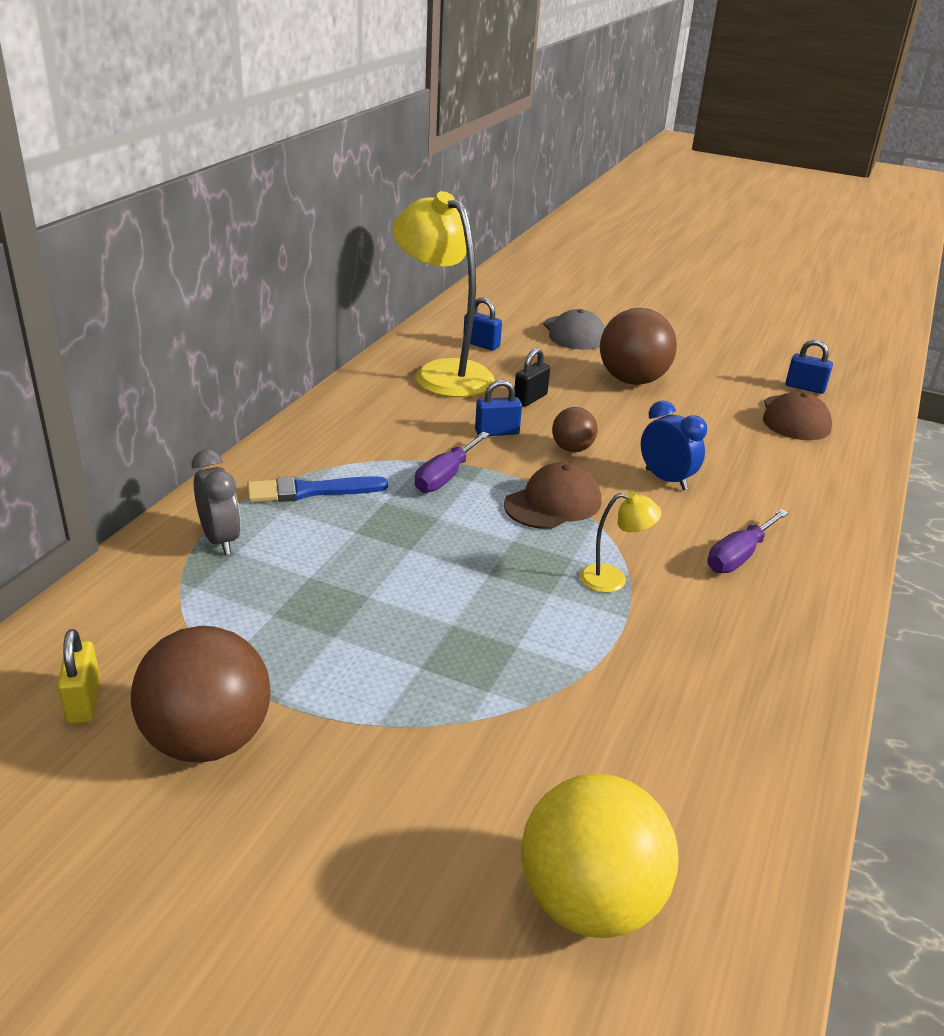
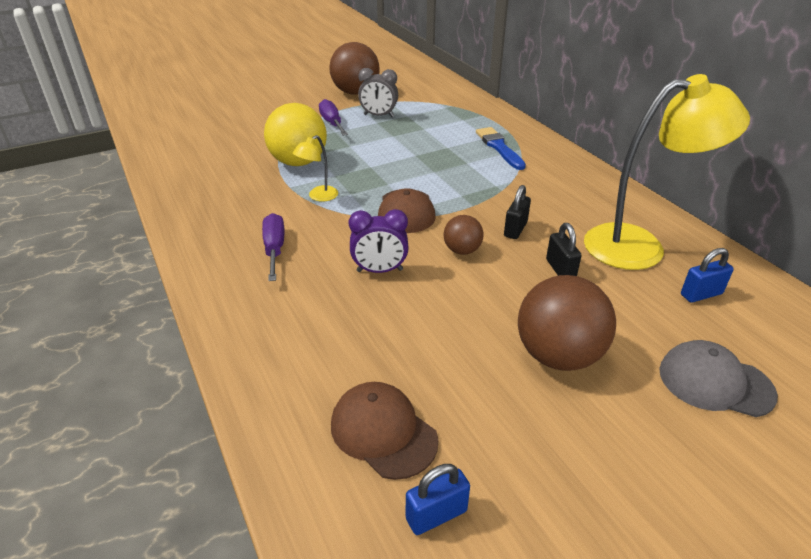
camera: 130 degrees right, 5 degrees up
yellow padlock [57,629,100,724] -> none
grey clock [192,450,241,555] -> grey clock moved to [358,68,398,117]
blue brush [247,476,388,502] -> blue brush turned 45 degrees counterclockwise [476,127,526,170]
purple screwdriver [415,432,490,493] -> purple screwdriver moved to [319,99,348,136]
blue padlock [475,380,522,436] -> black padlock [504,185,531,239]
yellow ball [521,773,679,938] -> yellow ball moved to [264,103,327,166]
blue clock [641,400,707,490] -> purple clock [349,209,409,273]

